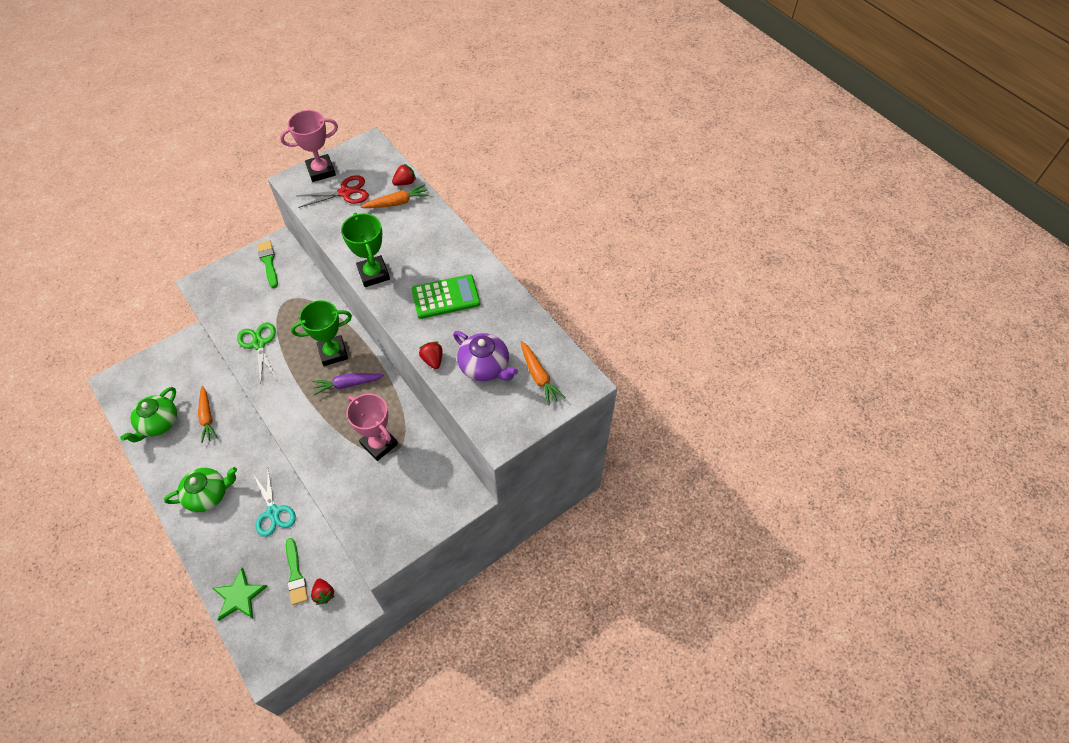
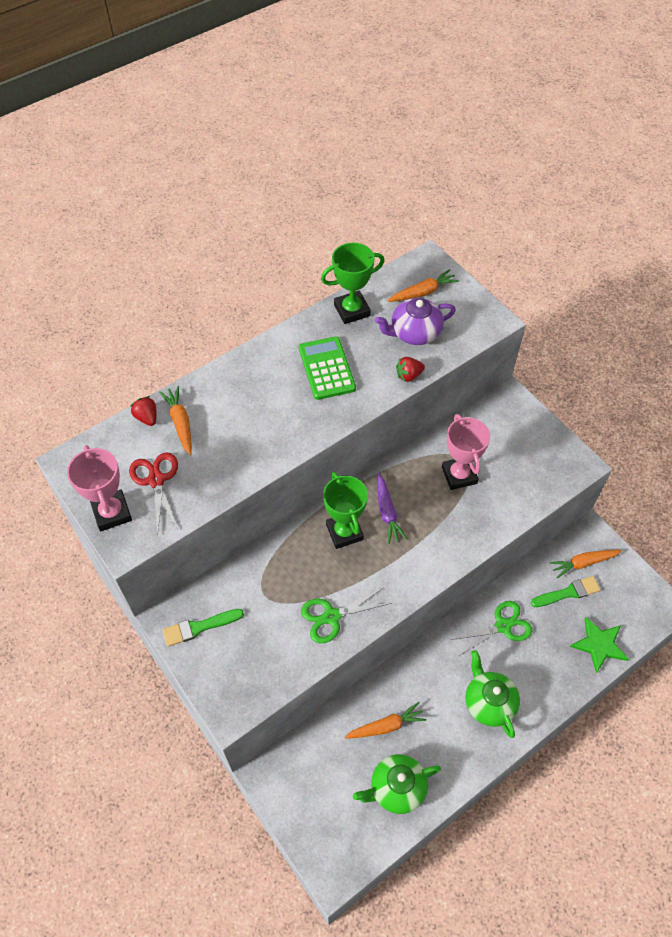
camera: 90 degrees left, 0 degrees up
green teapot [120,387,177,442] -> green teapot turned 135 degrees clockwise [353,754,441,814]
turquoise scissors [253,470,296,537] -> green scissors [451,601,532,656]
red strawberry [311,578,335,605] -> orange carrot [550,550,622,578]
green trophy [341,213,390,287] -> green trophy moved to [321,243,385,324]
pink trophy [346,394,398,461] -> pink trophy turned 60 degrees counterclockwise [442,414,490,490]
purple teapot [453,331,518,381] -> purple teapot turned 150 degrees counterclockwise [375,298,456,345]

